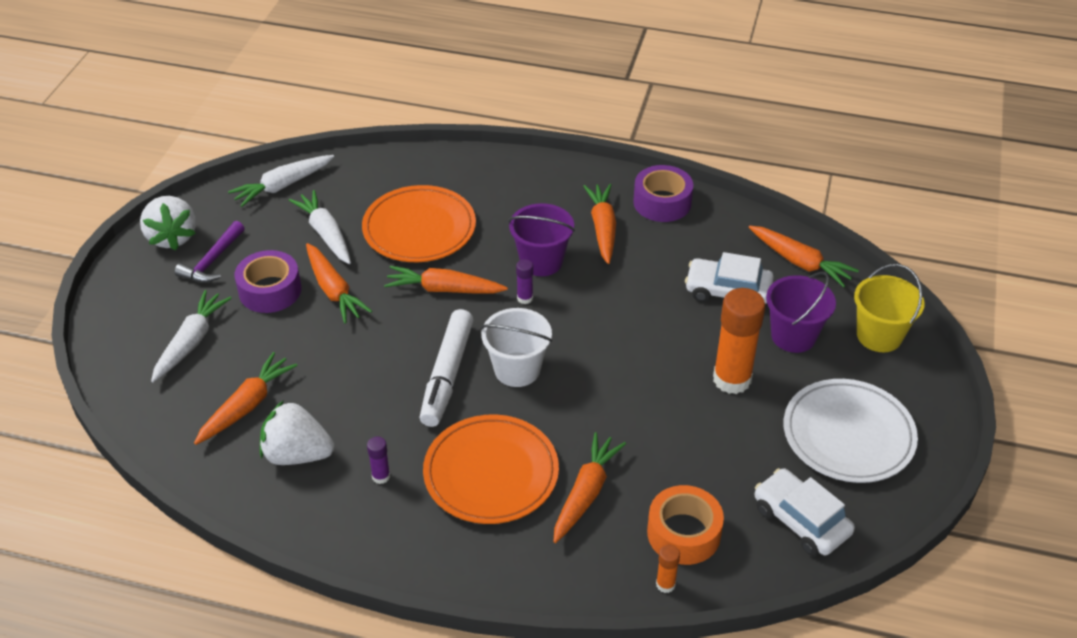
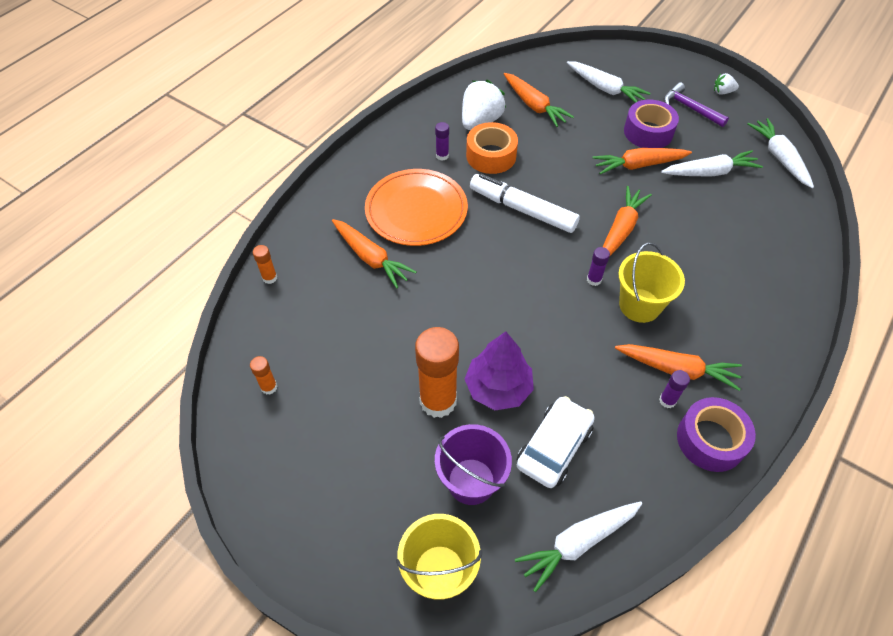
camera: 110 degrees right, 10 degrees up
white strawberry [140,196,196,251] -> white strawberry [714,73,739,95], size x0.48
orange plate [362,185,476,262] -> none
white bucket [481,308,552,387] -> none
purple bucket [508,203,575,276] -> yellow bucket [618,243,685,323]
orange tape [647,485,724,565] -> orange tape moved to [466,122,518,174]
orange carrot [749,226,859,287] -> white carrot [515,501,642,592]
white car [755,468,855,556] -> orange glue stick [250,356,277,395]
white plate [784,379,918,483] -> none
none -> purple tree [465,332,534,410]
none -> purple glue stick [659,370,690,408]

